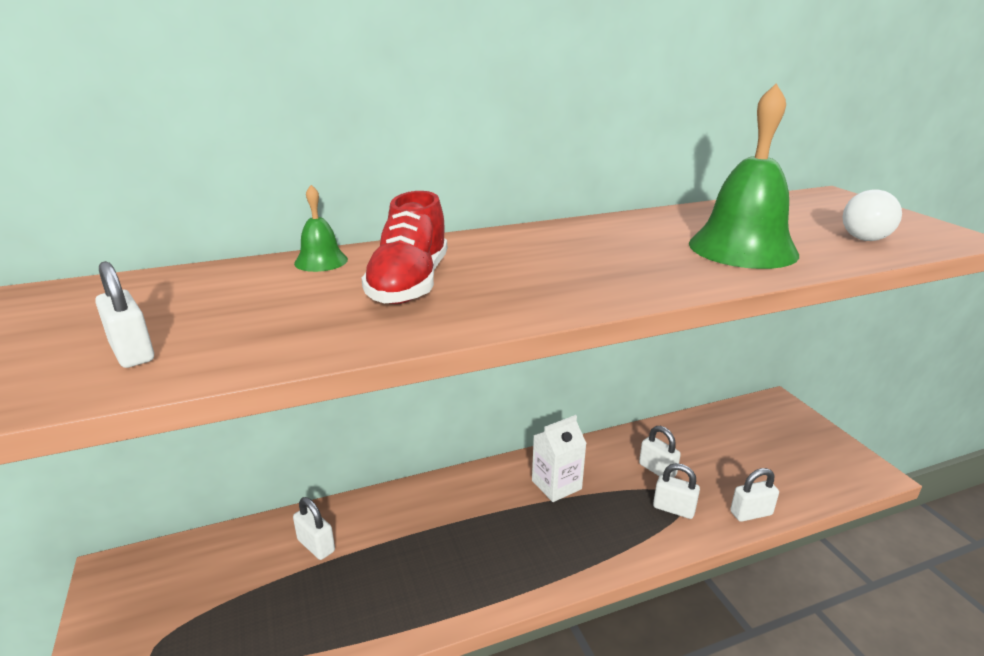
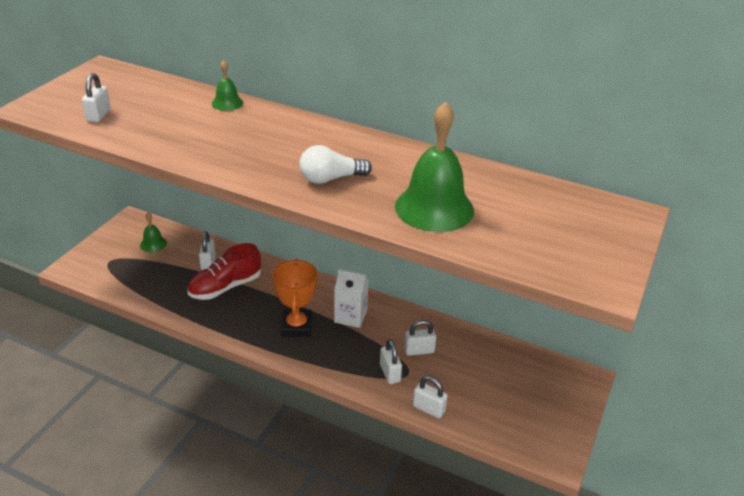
camera: 45 degrees right, 10 degrees up
red shoe [361,191,447,304] -> red shoe moved to [187,243,261,300]
white padlock [639,426,681,477] -> white padlock turned 75 degrees clockwise [404,320,436,356]
white light bulb [843,189,902,241] -> white light bulb moved to [299,145,372,184]
none -> green bell [140,213,167,252]
none -> orange trophy [272,259,318,337]

